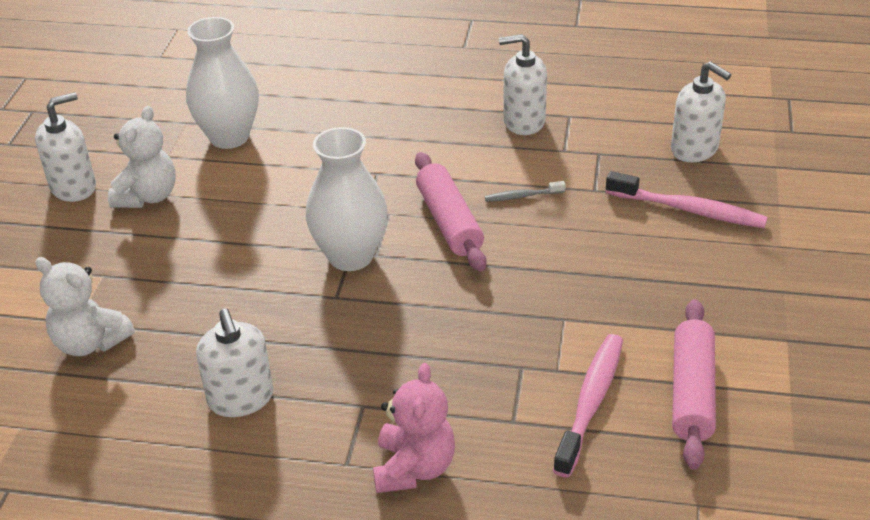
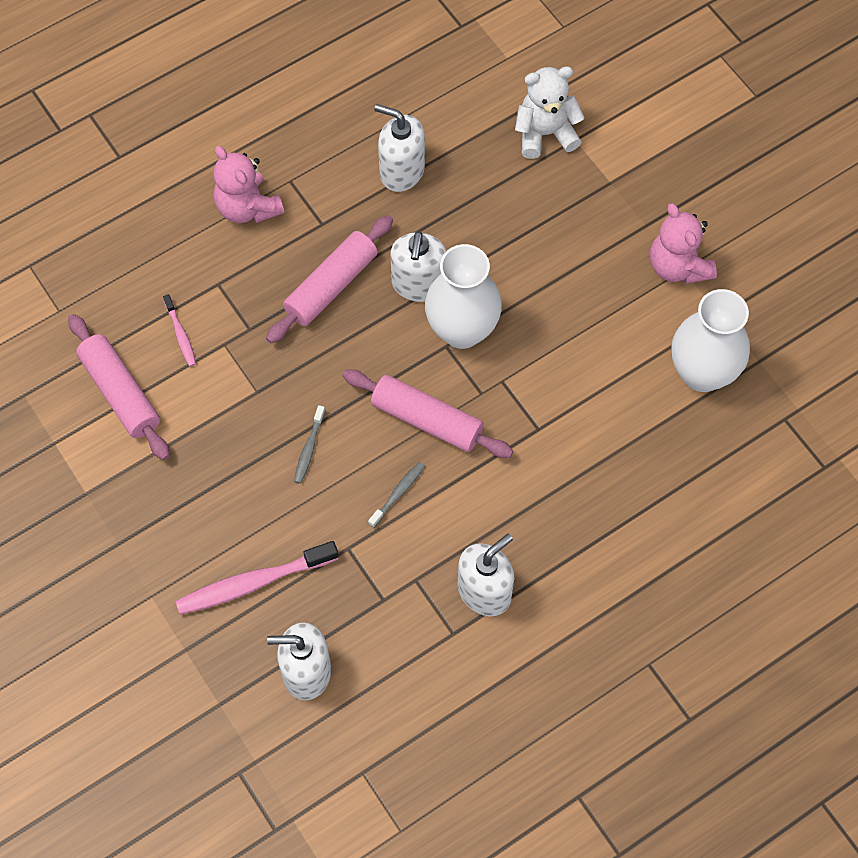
camera: 135 degrees right, 25 degrees up
white soap dispenser [35,92,96,202] -> white soap dispenser moved to [391,231,446,302]
white teddy bear [108,106,176,208] -> pink teddy bear [650,203,717,284]
pink toothbrush [553,334,623,477] -> pink toothbrush [163,294,196,367], size x0.51
none -> pink rolling pin [266,215,393,343]
none -> grey toothbrush [294,405,325,484]

